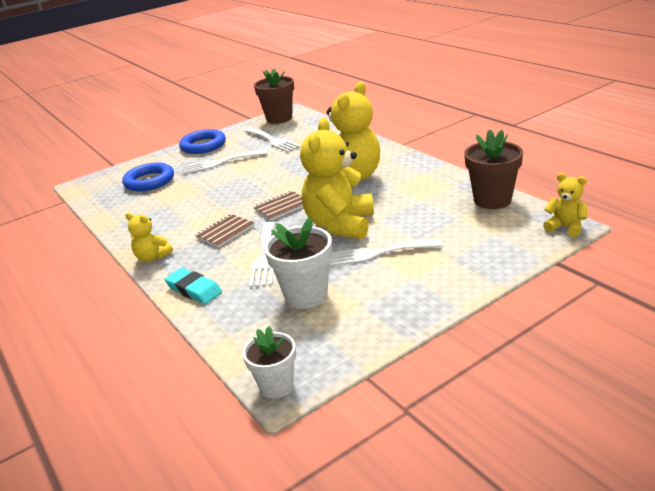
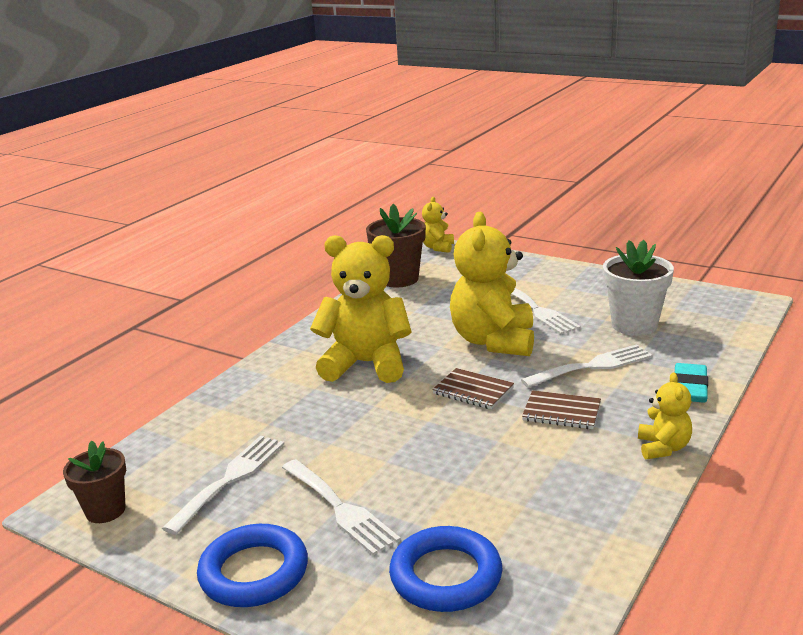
camera: 115 degrees left, 5 degrees down
white flower pot [242,326,296,399] -> none
brown flower pot [254,68,294,124] -> brown flower pot [63,441,126,523], size x0.66
yellow teddy bear [300,118,374,239] -> yellow teddy bear turned 105 degrees clockwise [450,212,534,356]

